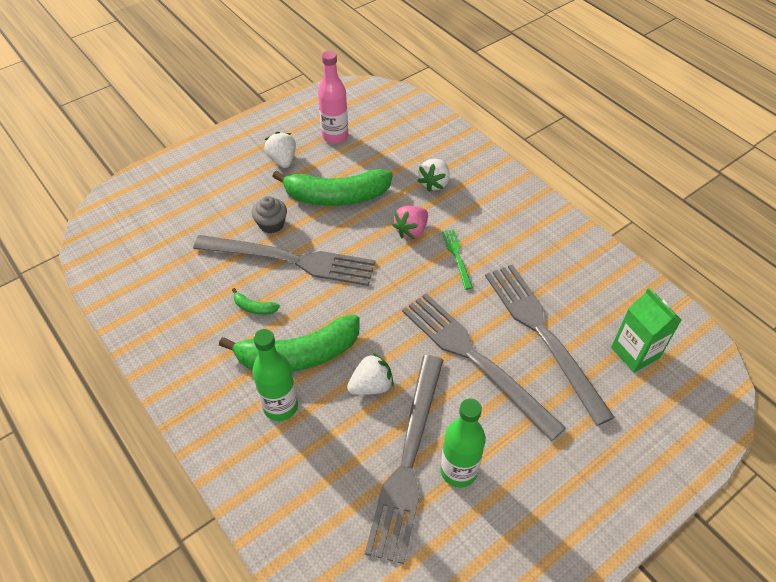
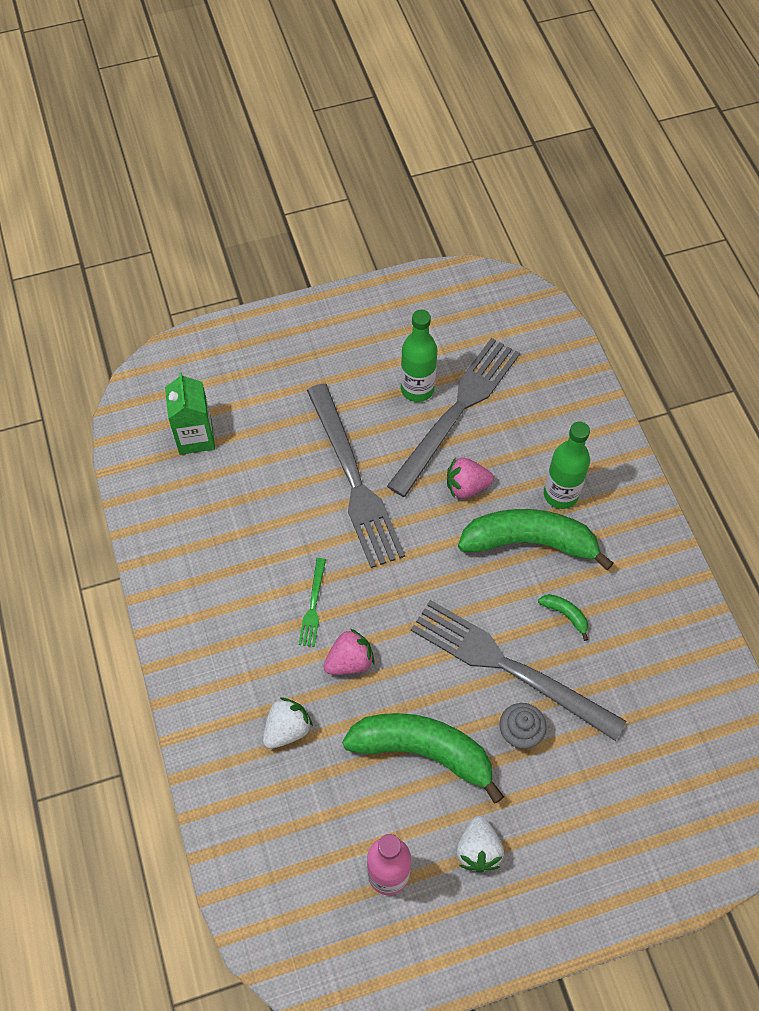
camera: 160 degrees left, 10 degrees up
white strawberry [347,353,394,395] -> pink strawberry [447,458,494,499]
grey fork [485,264,615,426] -> none

